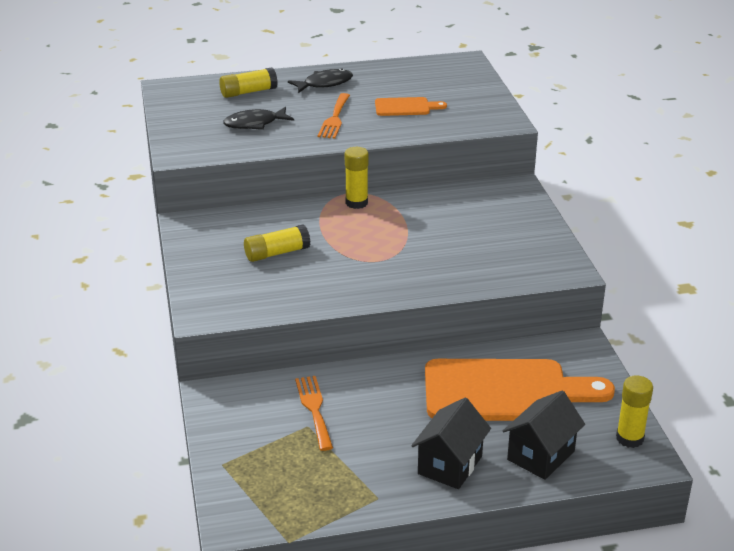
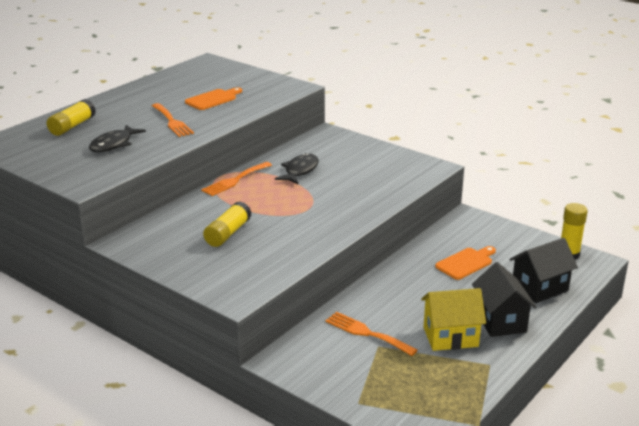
camera: 40 degrees left, 5 degrees down
black fish [288,68,353,93] -> black fish moved to [275,153,319,184]
yellow glue stick [345,147,369,209] -> orange fork [201,162,272,196]
orange cutting board [425,359,615,421] -> orange cutting board [435,246,496,280], size x0.46
black house [503,391,585,480] -> black house turned 60 degrees clockwise [509,238,578,303]
none -> yellow house [421,288,486,351]

